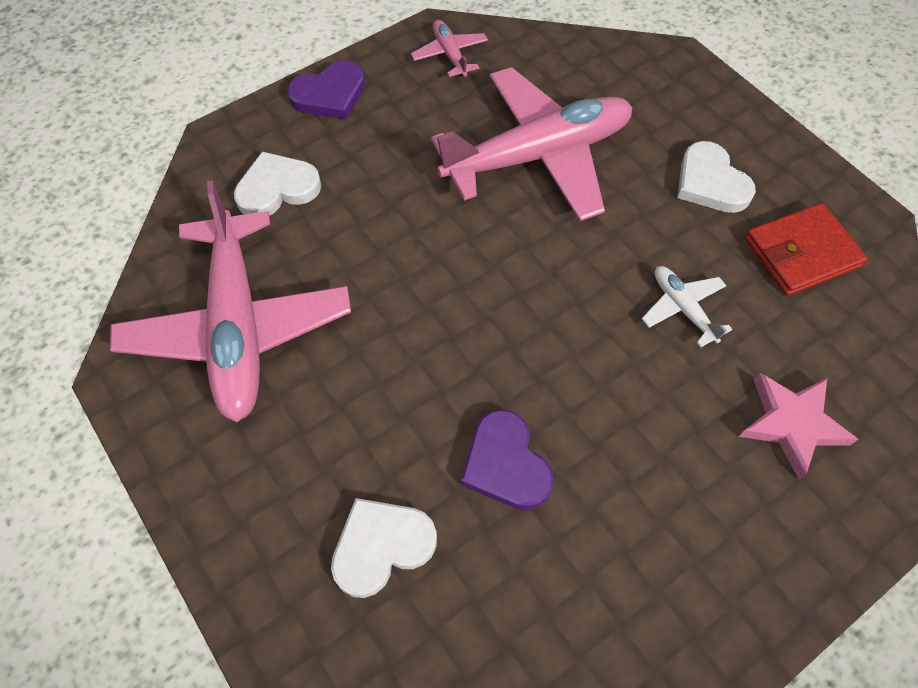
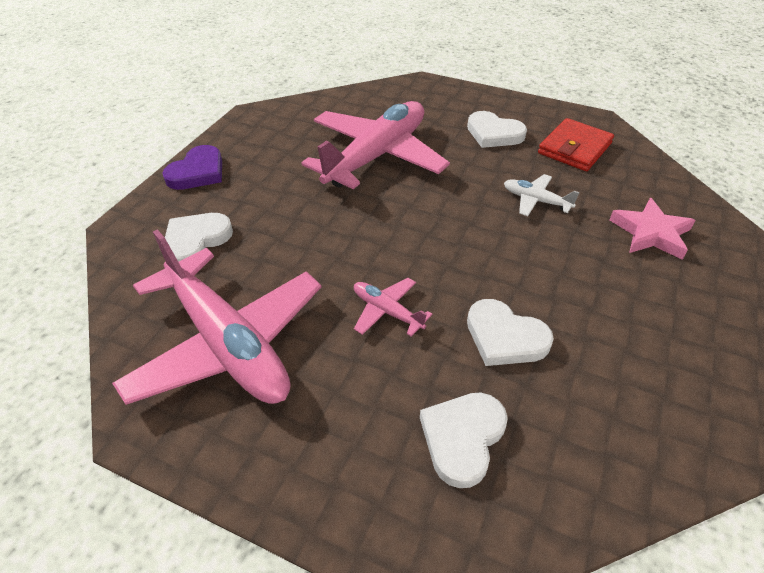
camera: 30 degrees left, 15 degrees down
pink plane [411,20,488,77] -> pink plane moved to [354,278,432,337]
purple heart [461,409,554,510] -> white heart [467,299,554,366]

